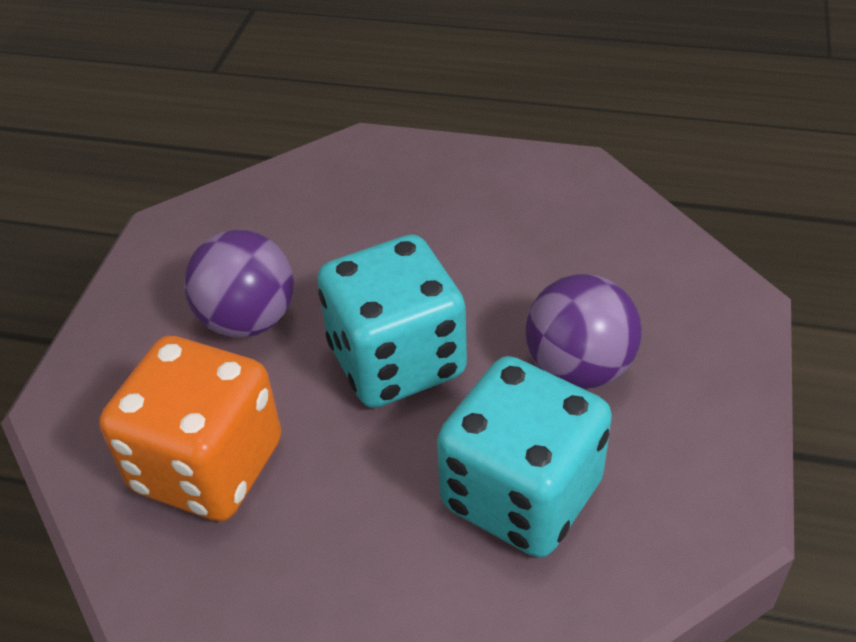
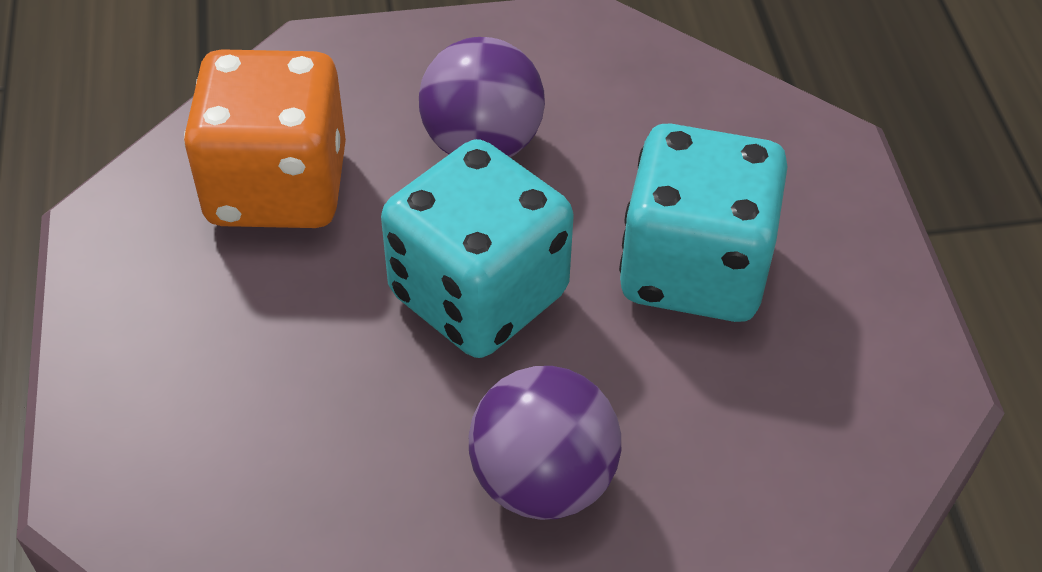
camera: 65 degrees right, 5 degrees up
turquoise dice [437,356,612,558] -> turquoise dice moved to [619,123,788,322]

